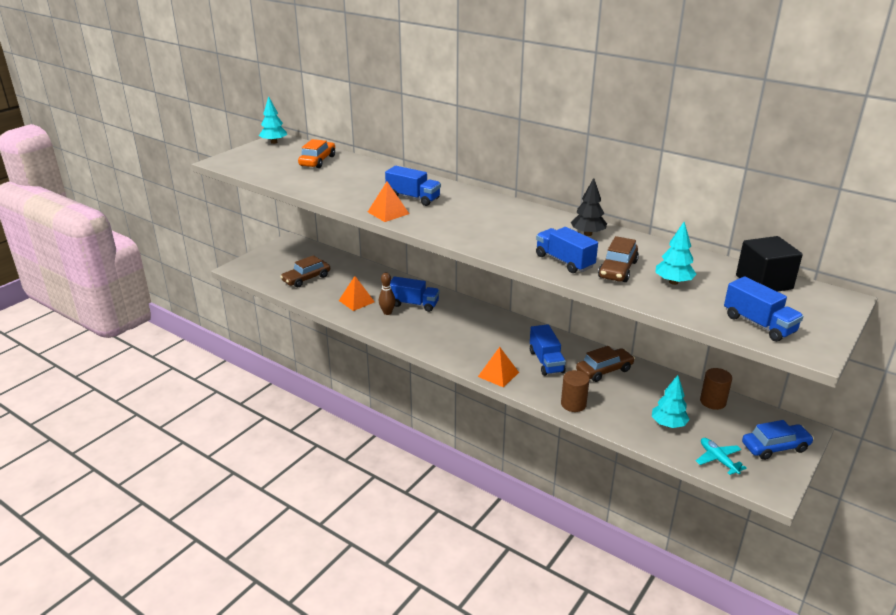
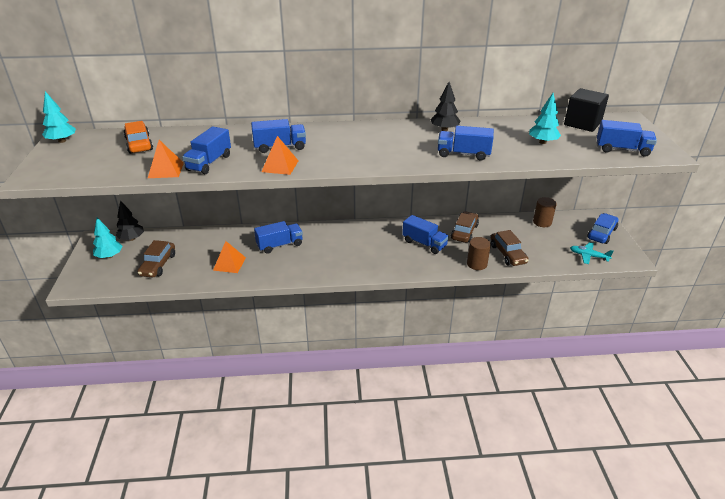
camera: 40 degrees left, 5 degrees up
brown bowling pin [379,273,396,315] -> none
orange pyramid [478,347,519,387] -> orange pyramid moved to [148,140,184,178]
brown car [598,236,639,282] -> brown car moved to [491,230,529,266]
turquoise tree [652,375,690,428] -> turquoise tree moved to [93,218,123,258]
none -> black tree [115,200,144,241]
none -> blue truck [182,126,231,174]

